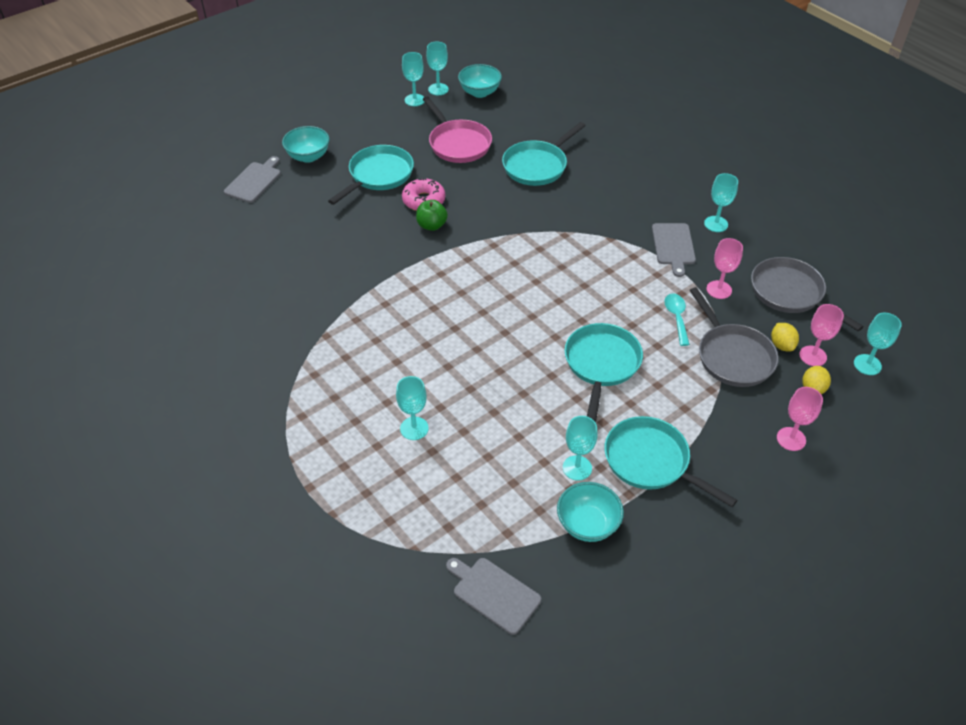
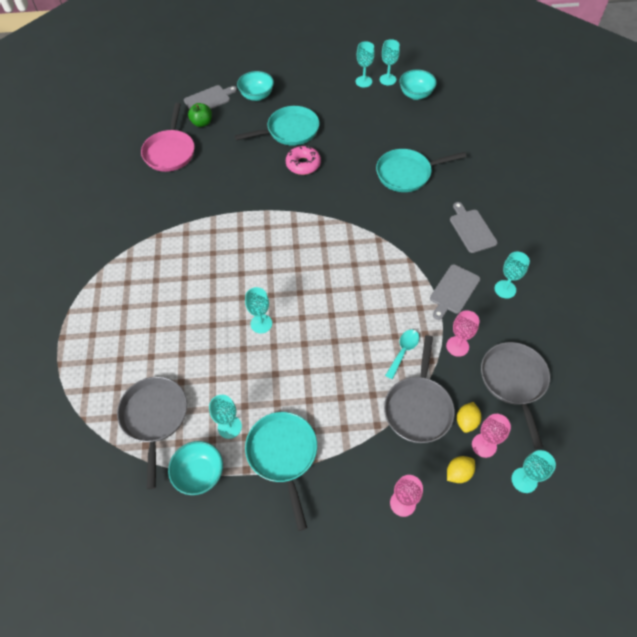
camera: 35 degrees right, 10 degrees up
turquoise goblet [396,376,429,440] -> turquoise goblet moved to [245,287,272,333]
green apple [416,200,448,231] -> green apple moved to [188,103,212,127]
pink pan [422,97,492,163] -> pink pan moved to [141,103,195,172]
grey cutting board [446,558,541,635] -> grey cutting board moved to [450,202,498,253]
turquoise pan [565,323,643,422] -> none
none -> grey pan [117,377,187,489]

